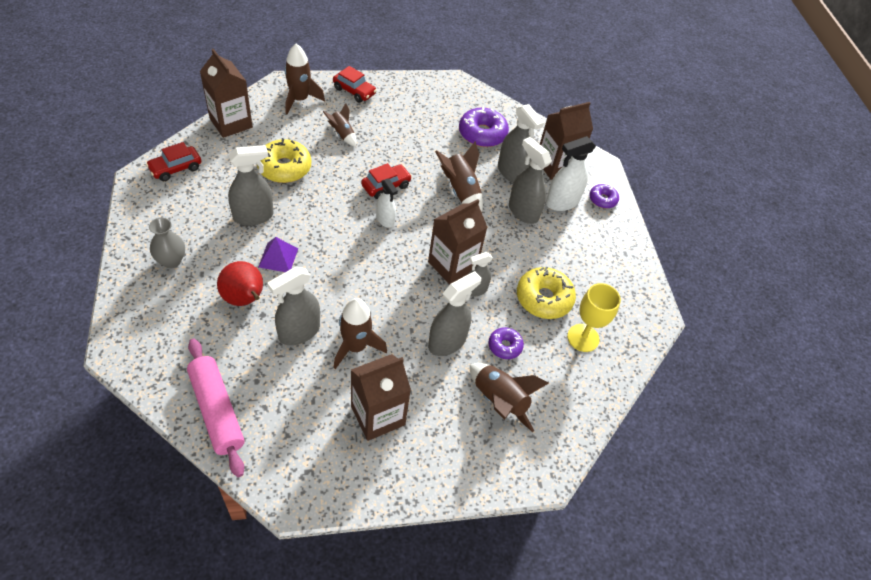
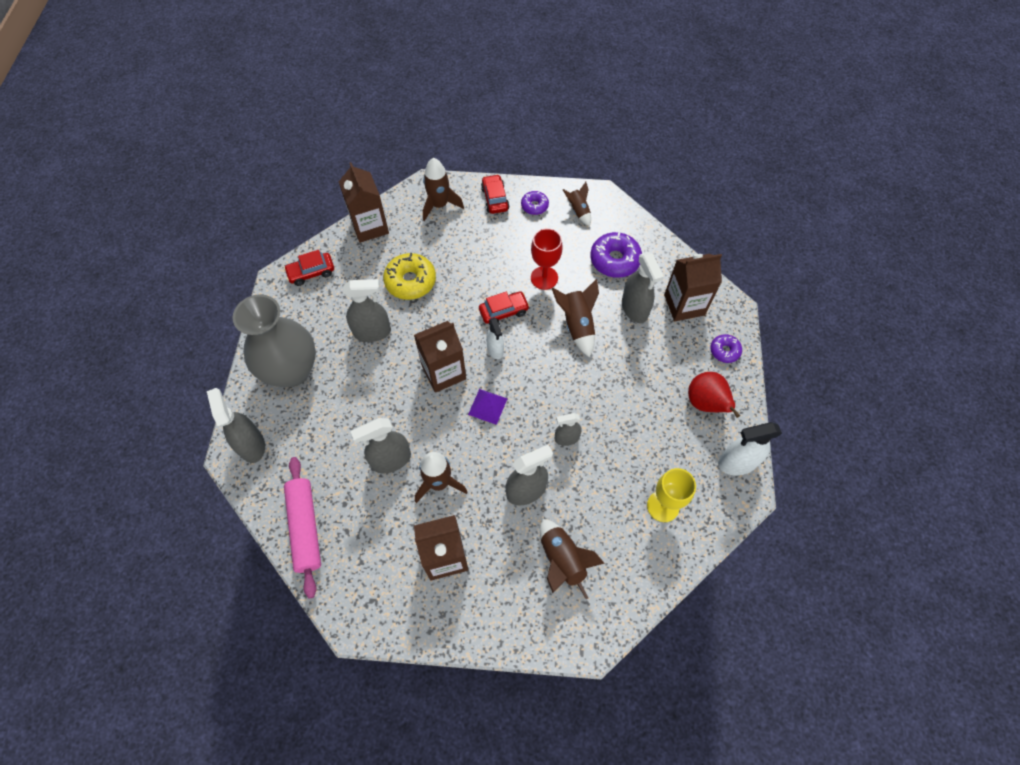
camera: 20 degrees right, 10 degrees up
grey vase [149,218,185,268] -> grey vase [233,294,316,387], size x2.17
red pear [217,261,263,306] -> red pear moved to [688,372,740,418]
purple pyramid [259,237,298,272] -> purple pyramid moved to [468,389,507,425]
brown rocket [323,103,357,147] -> brown rocket moved to [563,182,591,226]
red car [333,66,377,103] -> red car turned 150 degrees counterclockwise [481,174,510,214]
brown carton [428,199,488,285] -> brown carton moved to [414,321,466,393]
purple donut [489,327,524,359] -> purple donut moved to [521,191,549,215]
grey spray bottle [509,137,552,224] -> grey spray bottle moved to [207,388,265,463]
yellow donut [517,266,576,319] -> none
white spray bottle [546,136,596,211] -> white spray bottle moved to [718,422,782,475]
none -> red goblet [531,228,562,290]

